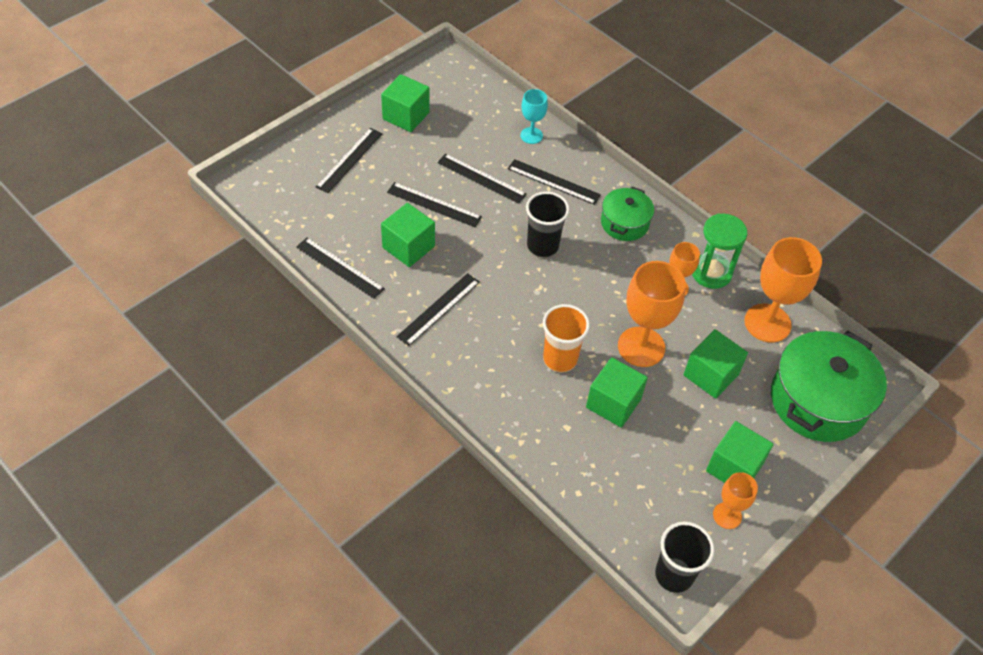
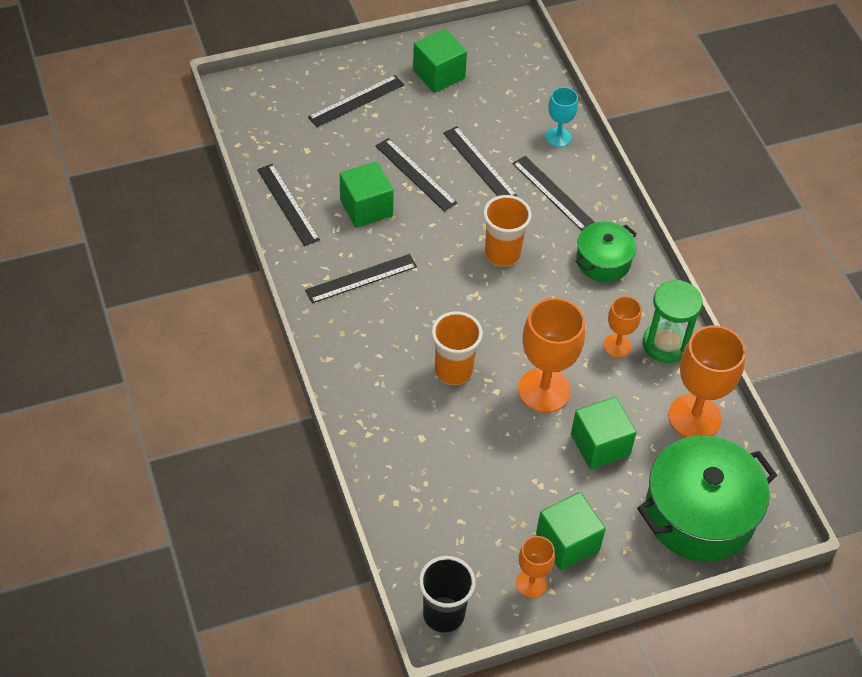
camera: 25 degrees right, 0 degrees up
black cup [526,192,570,257] -> orange cup [483,195,532,267]
green cube [586,357,648,428] -> none

